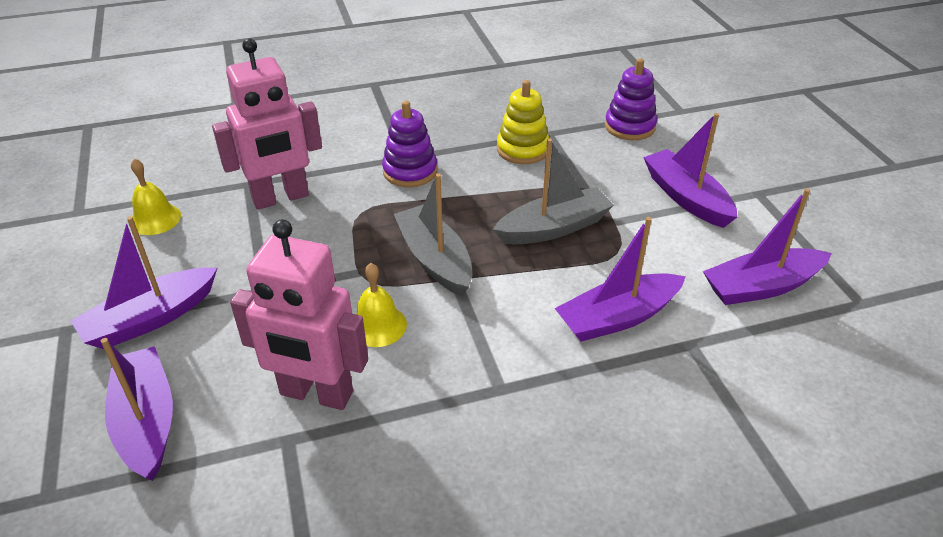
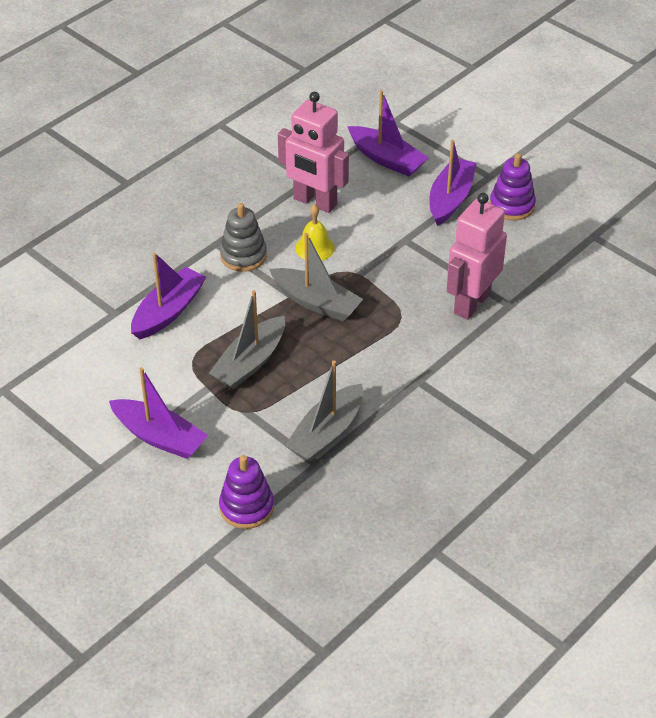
camera: 150 degrees right, 5 degrees up
yellow bell [131,158,181,235] -> none
pink robot [230,219,368,410] -> pink robot turned 135 degrees counterclockwise [278,92,349,213]
purple stacking toy [382,101,437,187] -> purple stacking toy moved to [490,153,536,221]
yellow stacking toy [497,80,549,164] -> grey boat [285,360,363,462]
purple boat [703,188,832,305] -> none
none -> grey stacking toy [220,203,267,272]

